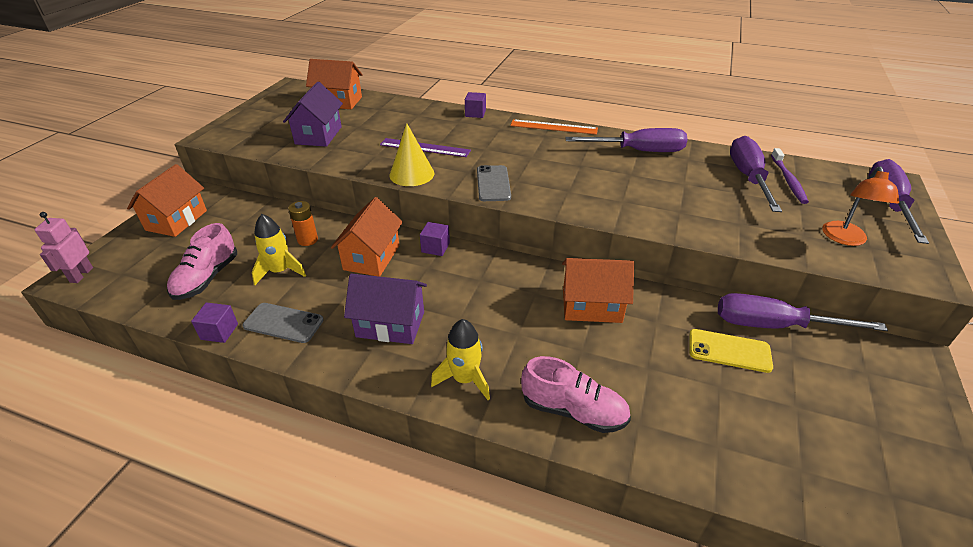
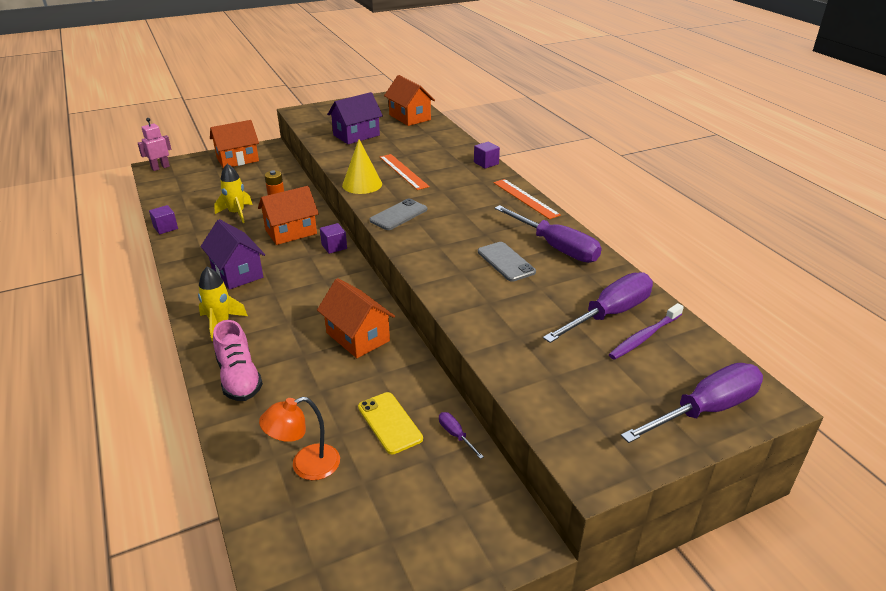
camera: 45 degrees right, 5 degrees down
pink shoe [167,223,237,300] -> none
grey phone [243,303,324,343] -> grey phone moved to [478,242,536,282]
purple ruler [380,138,471,157] -> orange ruler [380,154,430,190]
purple screwdriver [718,293,888,331] -> purple screwdriver [439,412,484,459], size x0.42
orange lamp [822,166,899,246] -> orange lamp moved to [259,397,340,480]

